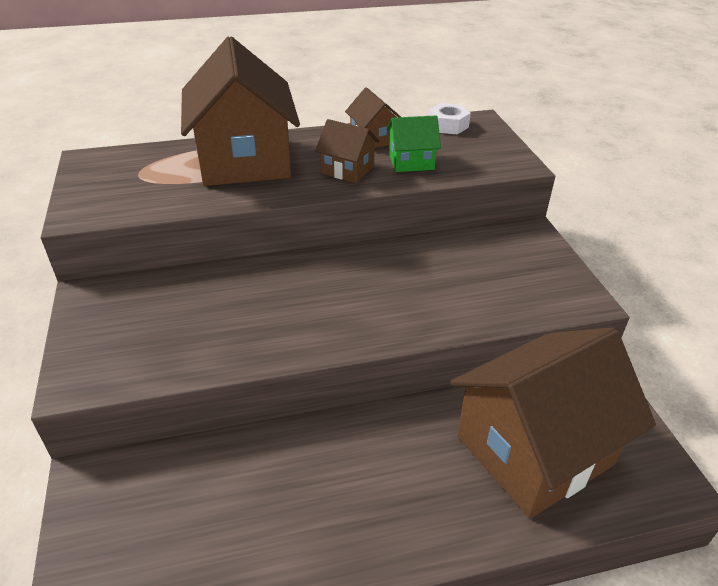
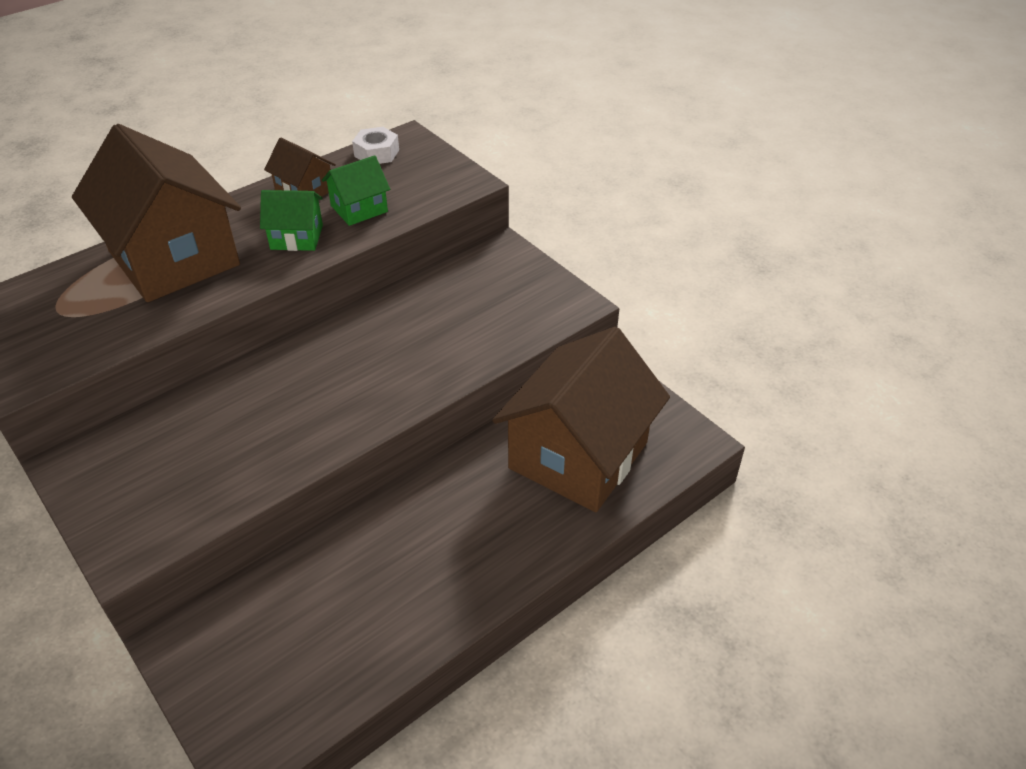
camera: 25 degrees left, 5 degrees up
brown house [315,119,379,183] -> green house [260,190,323,251]

